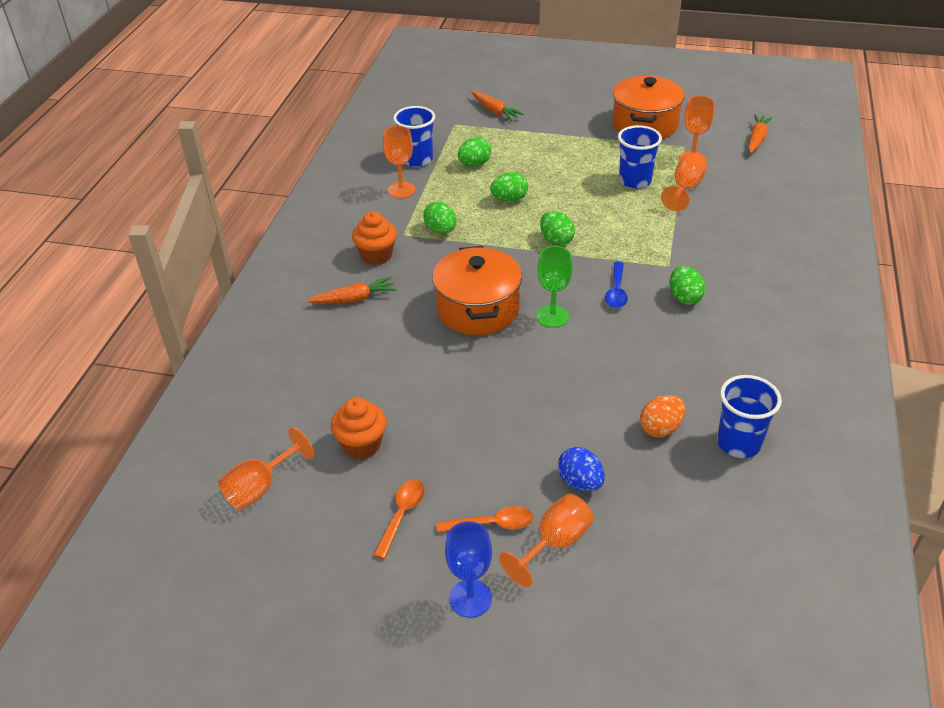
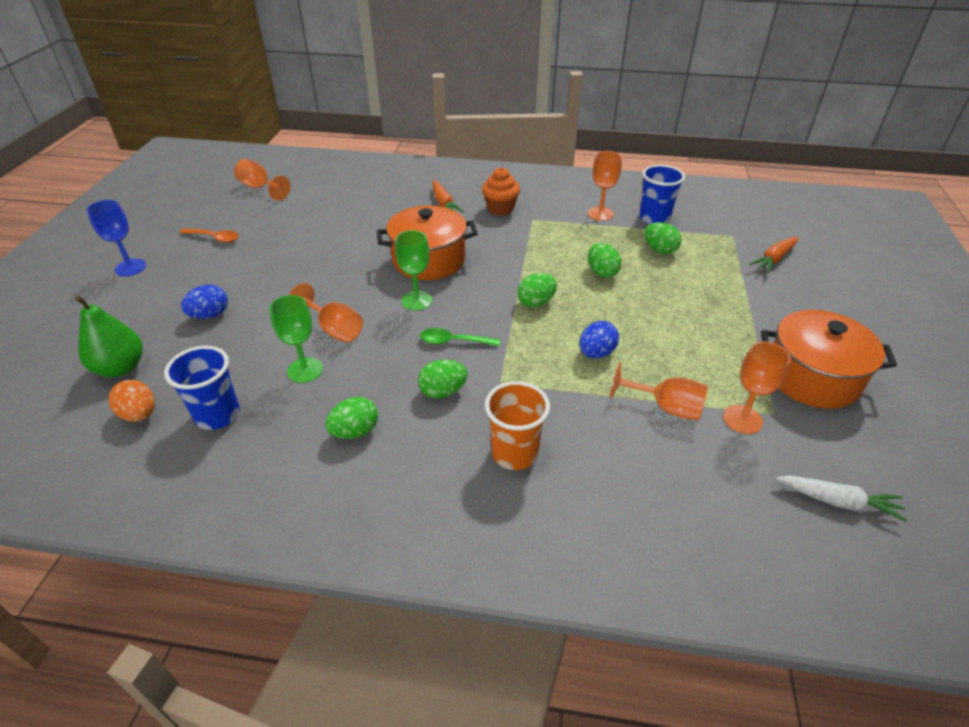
camera: 85 degrees right, 0 degrees up
orange cupcake [331,397,387,459] -> none
green egg [423,201,456,234] -> green egg moved to [325,397,378,439]
orange spoon [436,506,533,533] -> none
orange goblet [499,494,594,587] -> orange goblet moved to [289,283,363,343]
blue spoon [605,261,628,308] -> green spoon [420,328,500,346]
blue cup [618,125,662,189] -> none
orange egg [640,395,685,438] -> orange egg moved to [108,380,155,422]
orange carrot [748,114,773,153] -> white carrot [776,476,907,522]
none -> green pear [75,296,143,377]
none -> green goblet [269,295,323,383]
none -> orange cup [485,381,550,470]
none -> blue egg [579,321,619,359]

